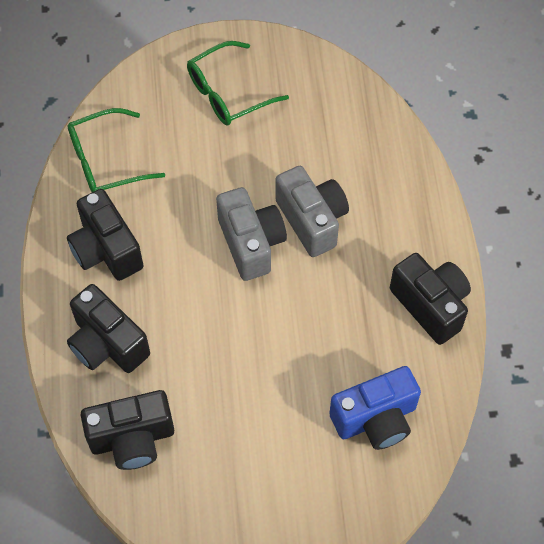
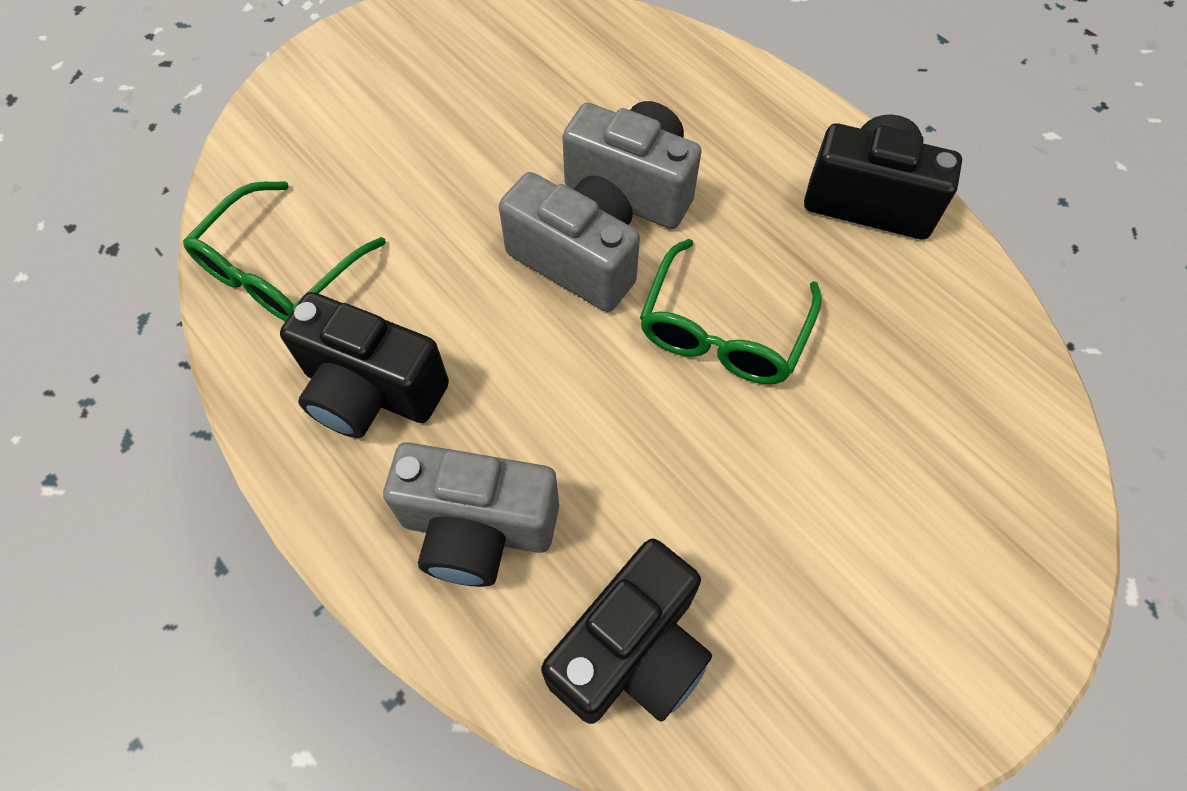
camera: 35 degrees left, 0 degrees up
black camera [67,284,150,373] -> grey camera [383,442,559,587]
green glasses [187,41,289,126] -> green glasses moved to [640,239,822,384]
blue camera [329,366,421,450] -> none

